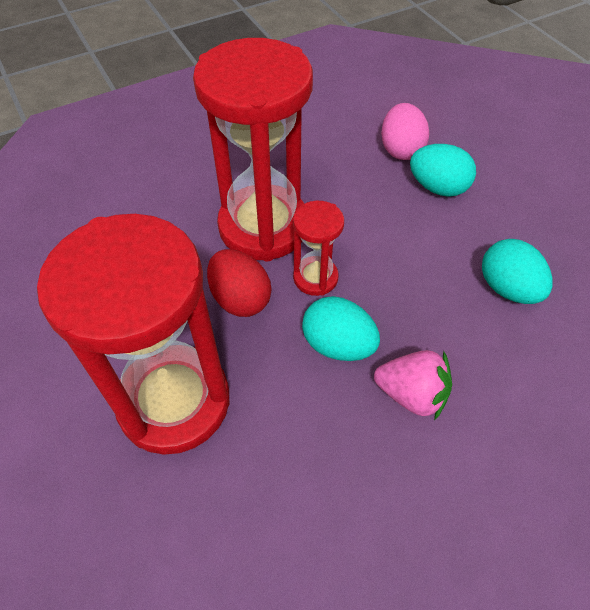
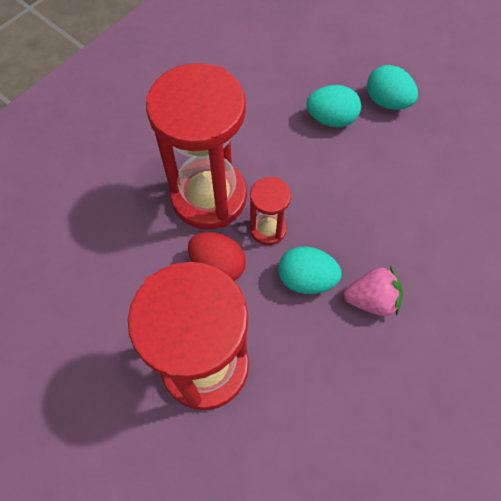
camera: 20 degrees left, 10 degrees up
pink egg [381,103,429,160] -> none
turquoise egg [482,239,553,304] -> turquoise egg moved to [367,65,418,110]

